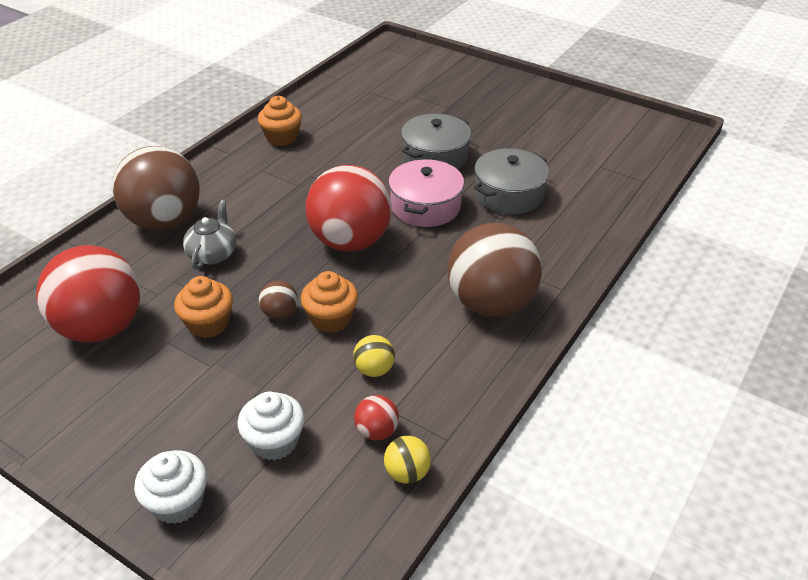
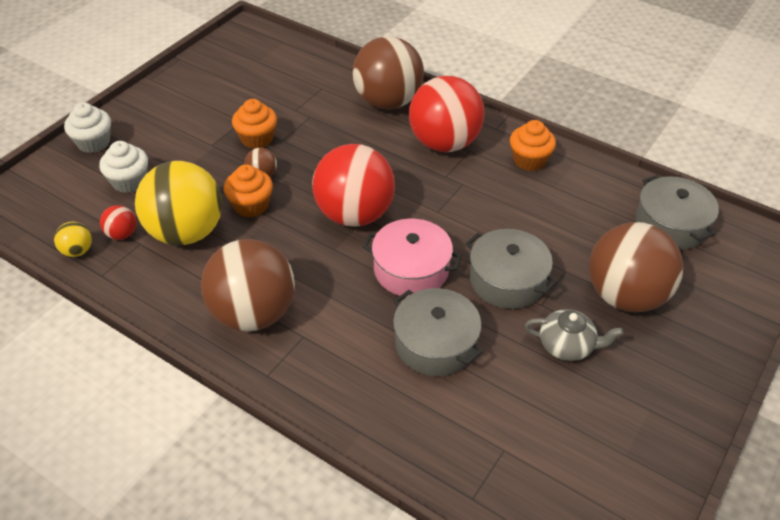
camera: 90 degrees right, 5 degrees up
red ball [36,245,140,343] -> red ball moved to [409,76,485,152]
grey teapot [183,200,236,270] -> grey teapot moved to [525,309,623,361]
yellow ball [353,335,395,377] -> yellow ball [135,161,222,245], size x2.39
none -> brown ball [589,222,683,312]
none -> grey pot [635,175,719,250]

